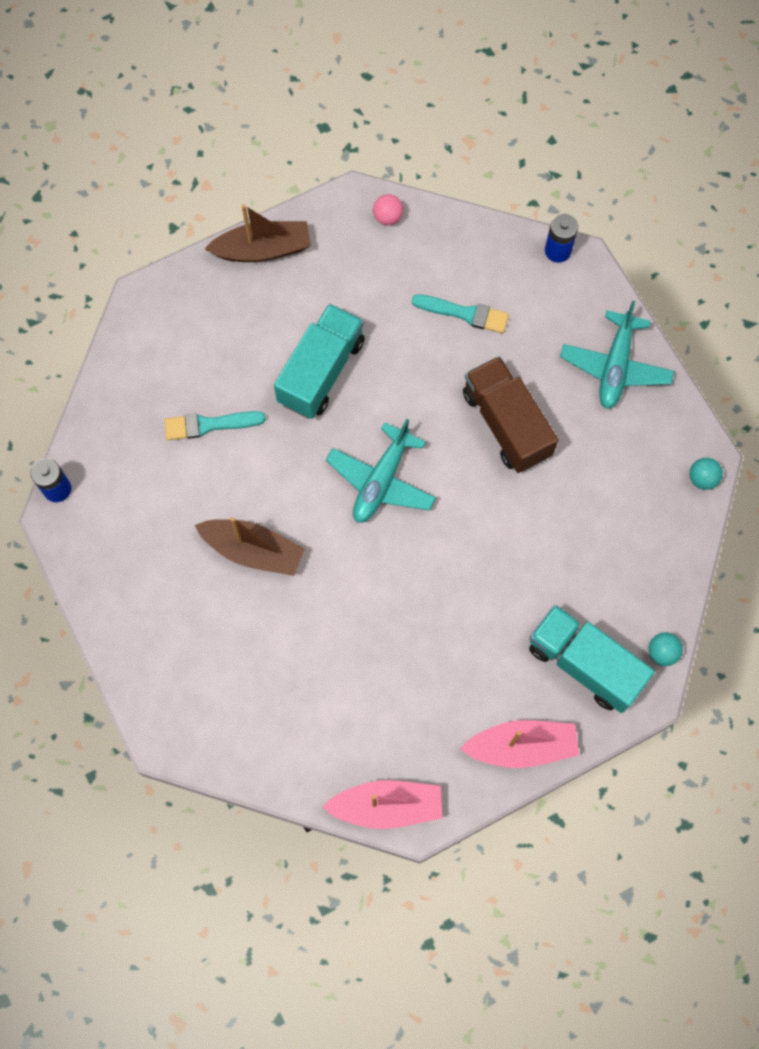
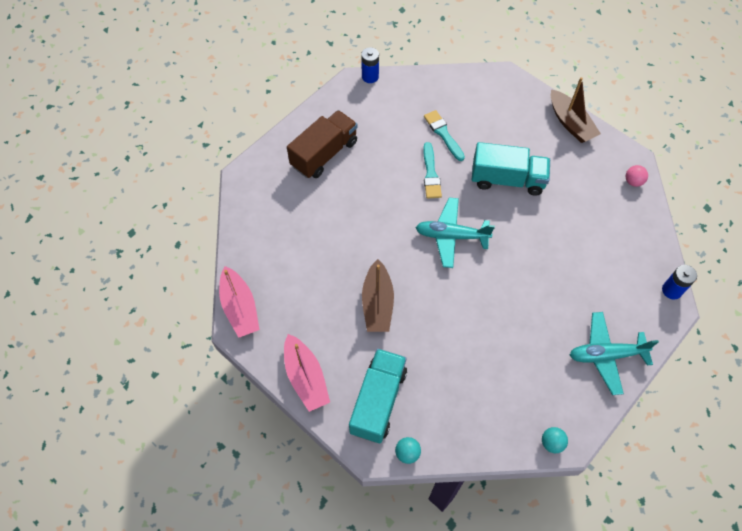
camera: 70 degrees right, 10 degrees down
brown boat [195,517,305,576] -> brown boat moved to [362,259,394,332]
turquoise brush [412,294,509,334] -> turquoise brush moved to [423,142,442,199]
brown truck [463,356,558,473] -> brown truck moved to [287,110,357,178]

